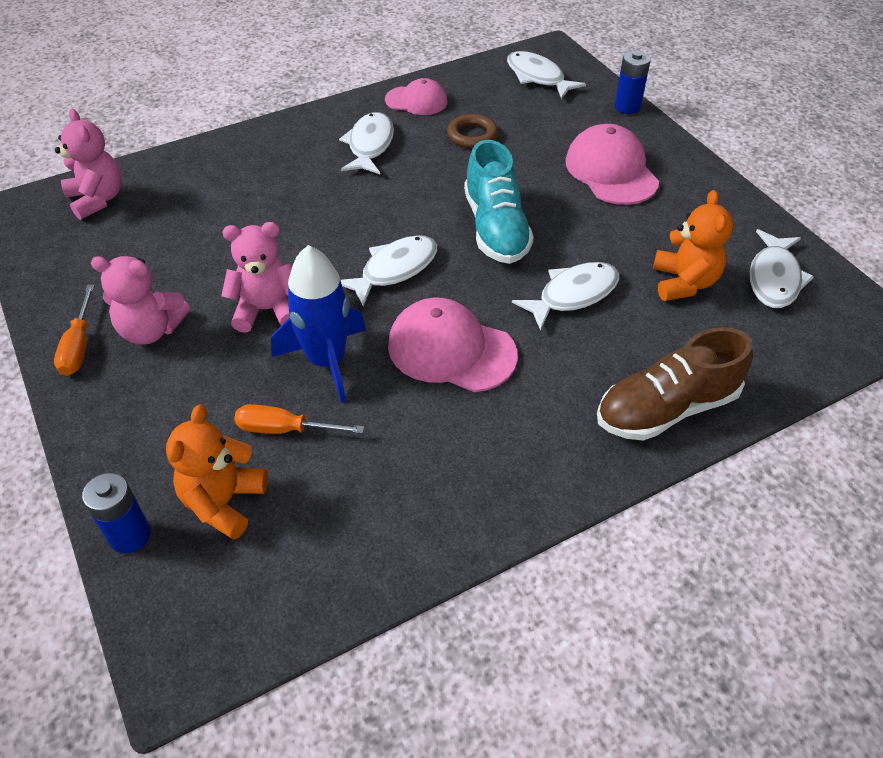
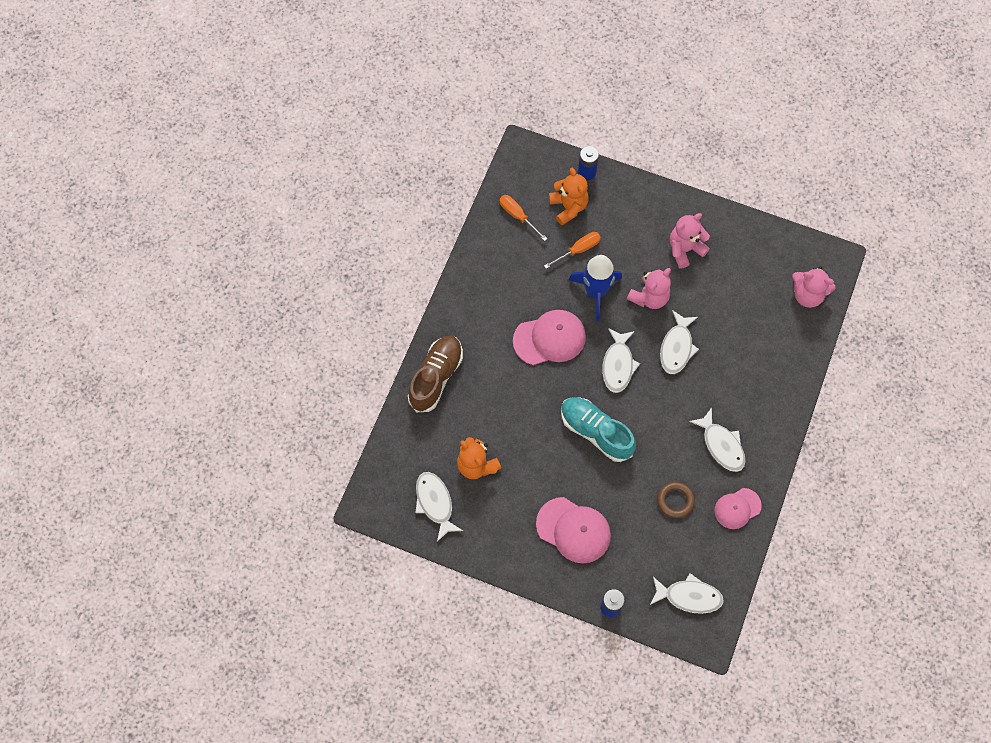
camera: 140 degrees right, 20 degrees up
orange screwdriver [54,285,95,376] -> orange screwdriver moved to [499,195,547,241]
white fish [512,262,619,331] -> white fish moved to [660,310,699,374]

